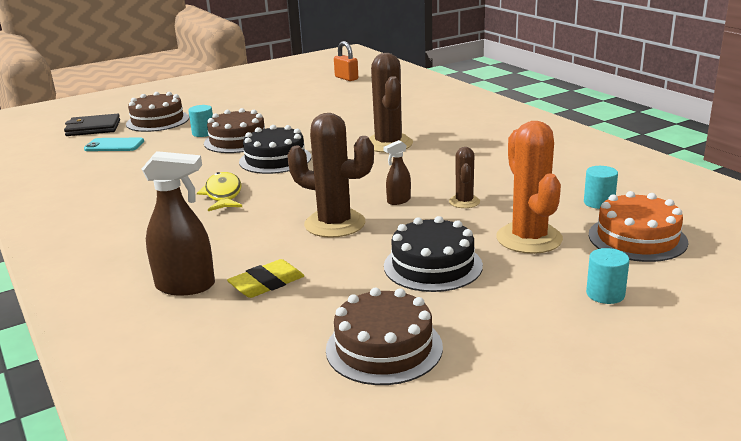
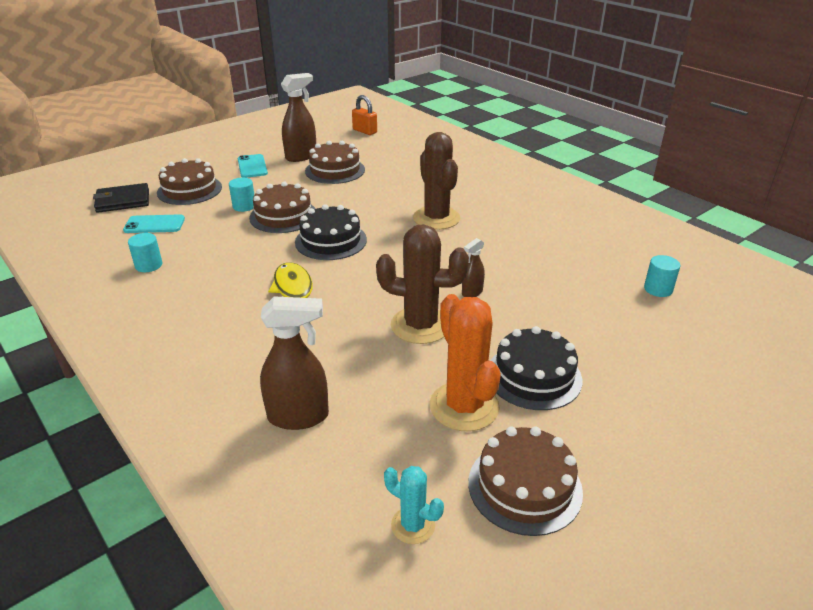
camera: 10 degrees left, 10 degrees up
yellow eraser [227,259,304,298] -> none
brown cactus [449,147,480,208] -> none
orange cactus [496,121,563,254] -> orange cactus moved to [430,294,501,431]
turquoise cylinder [586,248,630,304] -> turquoise cylinder moved to [128,233,163,272]
orange cake [589,191,688,262] -> none
none -> turquoise phone [238,154,268,178]
none -> brown spray bottle [281,73,316,162]
none -> brown cake [305,141,365,184]
none -> turquoise cactus [384,466,444,544]

